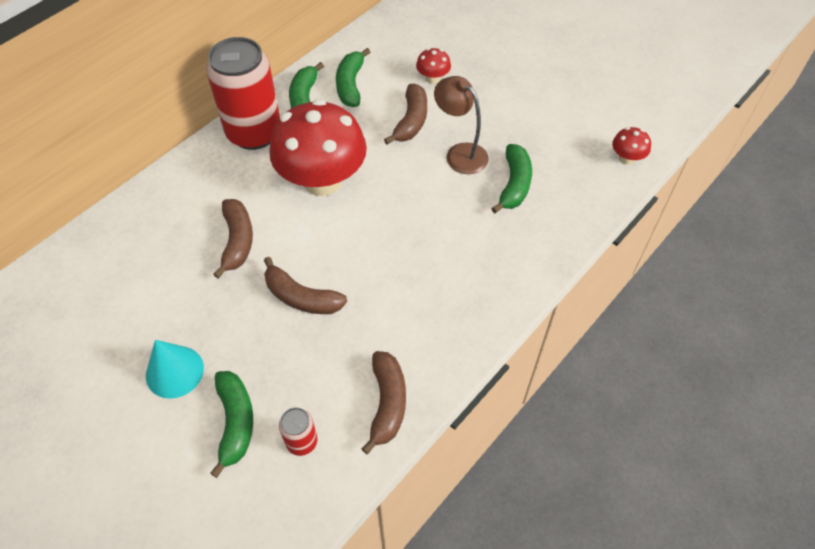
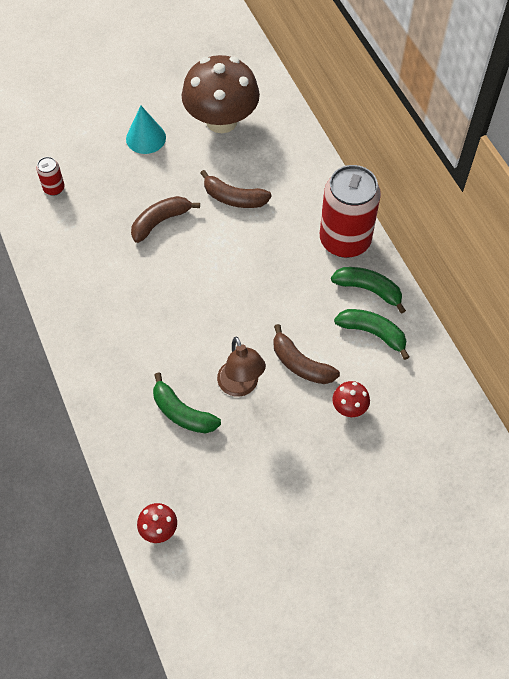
camera: 115 degrees right, 5 degrees up
green banana [210,371,253,478] -> none
red mushroom [269,99,367,196] -> none
brown banana [361,351,406,454] -> none
brown lamp [434,76,489,174] -> brown lamp turned 90 degrees clockwise [217,336,266,397]
none -> brown mushroom [182,55,260,133]

